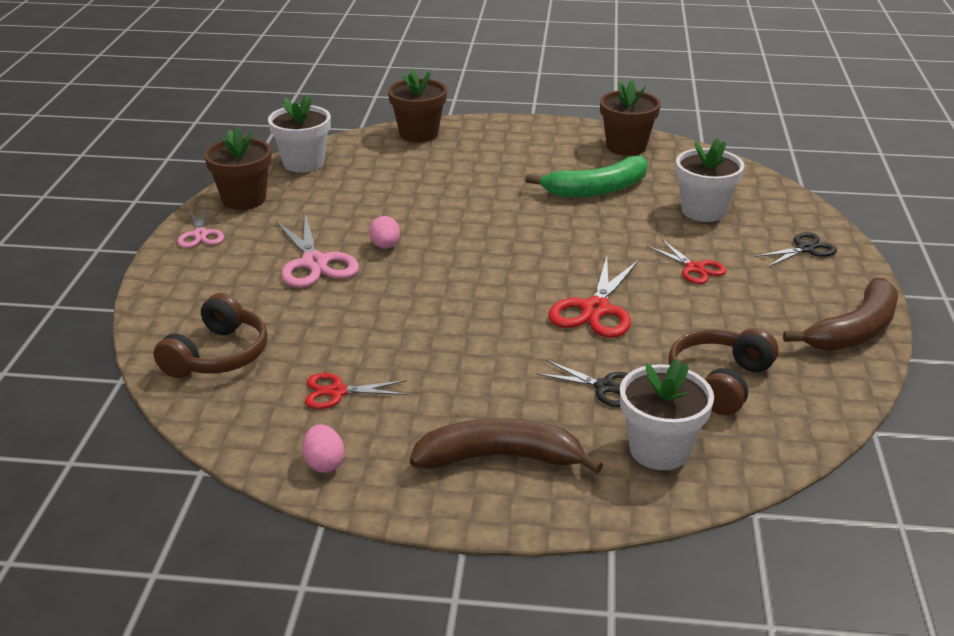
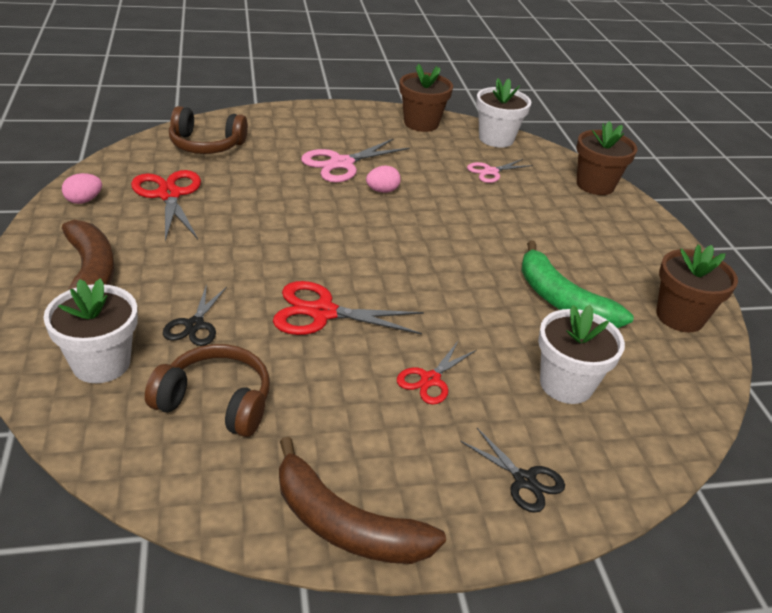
camera: 70 degrees right, 5 degrees up
pink scissors [178,207,224,248] -> pink scissors moved to [467,159,533,183]
red scissors [305,373,407,409] -> red scissors [131,170,201,241], size x1.62

